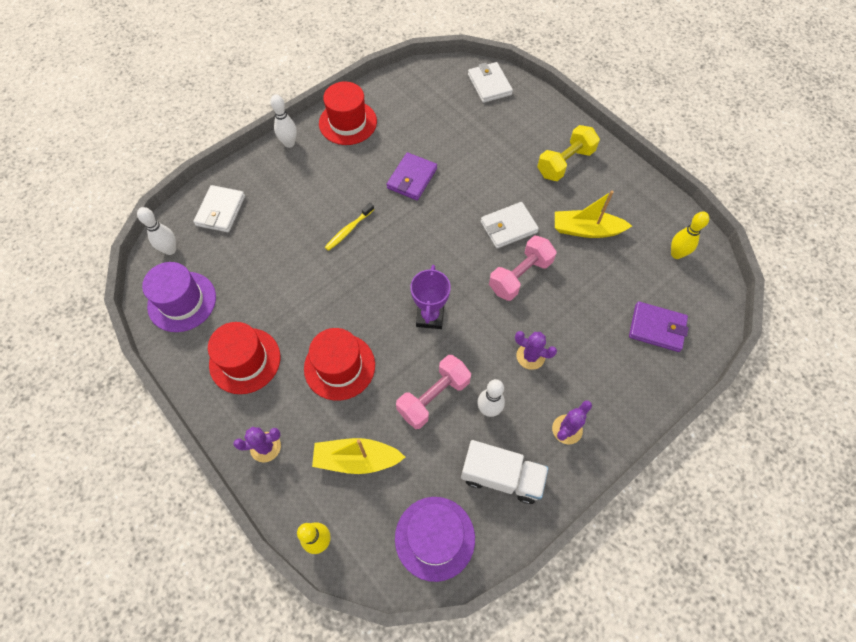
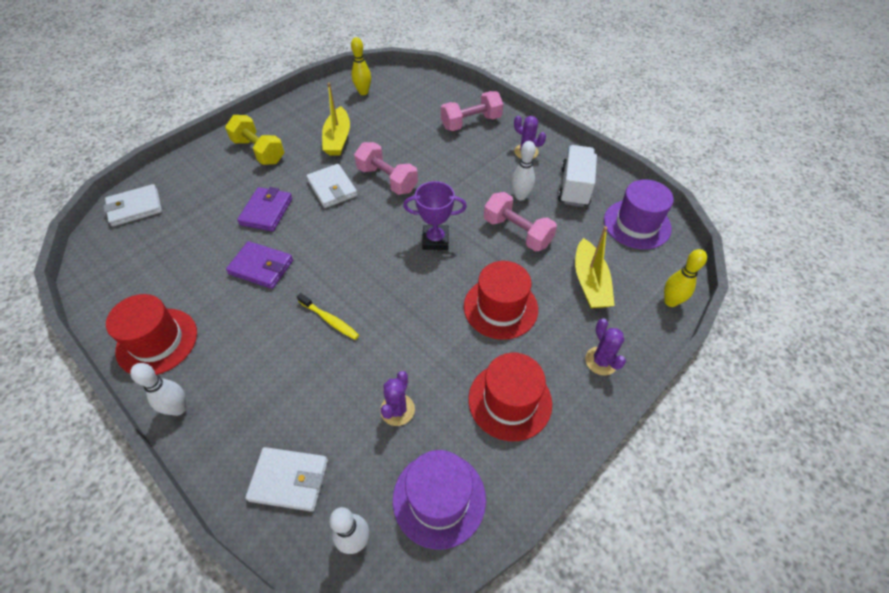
camera: 95 degrees left, 10 degrees down
purple cactus [515,331,557,370] -> purple cactus moved to [380,371,415,426]
purple wallet [629,301,688,352] -> purple wallet moved to [237,187,292,232]
none -> pink dumbbell [441,91,503,131]

